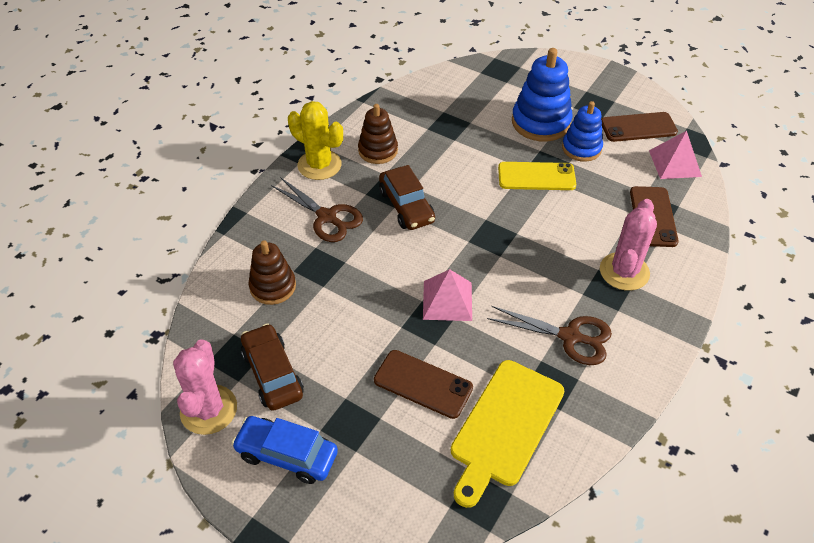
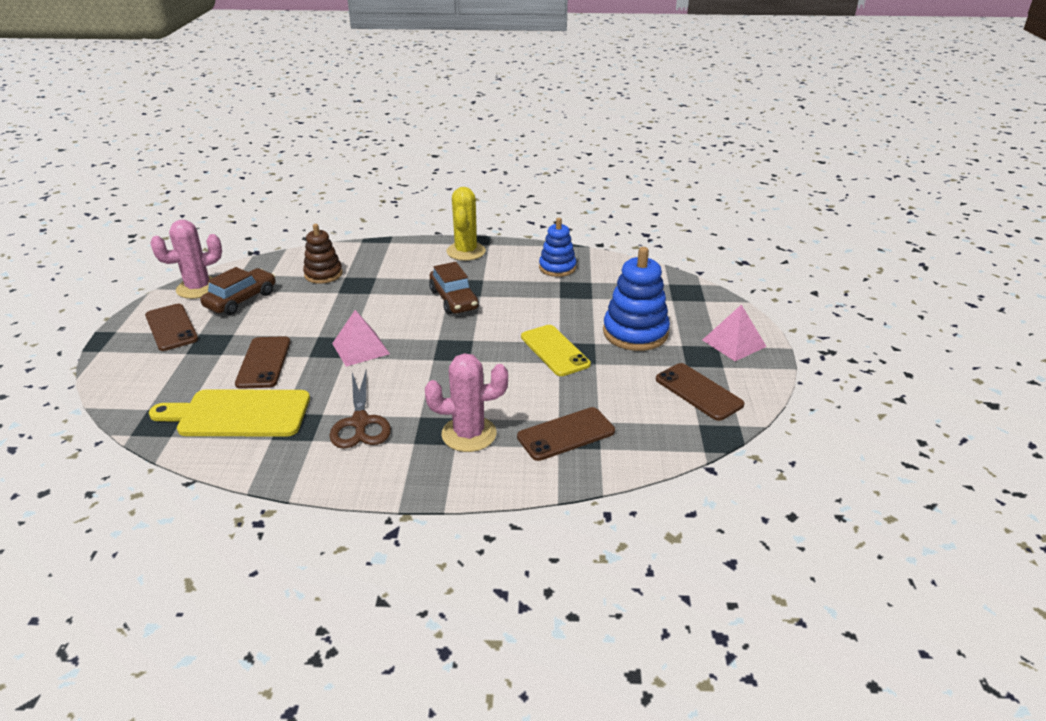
camera: 60 degrees right, 15 degrees down
blue car [231,416,338,484] -> brown phone [145,304,198,351]
brown scissors [271,177,363,242] -> none
brown stacking toy [358,104,398,164] -> none
brown car [379,165,435,230] -> brown car turned 60 degrees counterclockwise [429,262,479,315]
blue stacking toy [562,101,603,162] -> blue stacking toy moved to [539,218,577,277]
pink pyramid [649,131,702,179] -> pink pyramid moved to [702,304,767,361]

